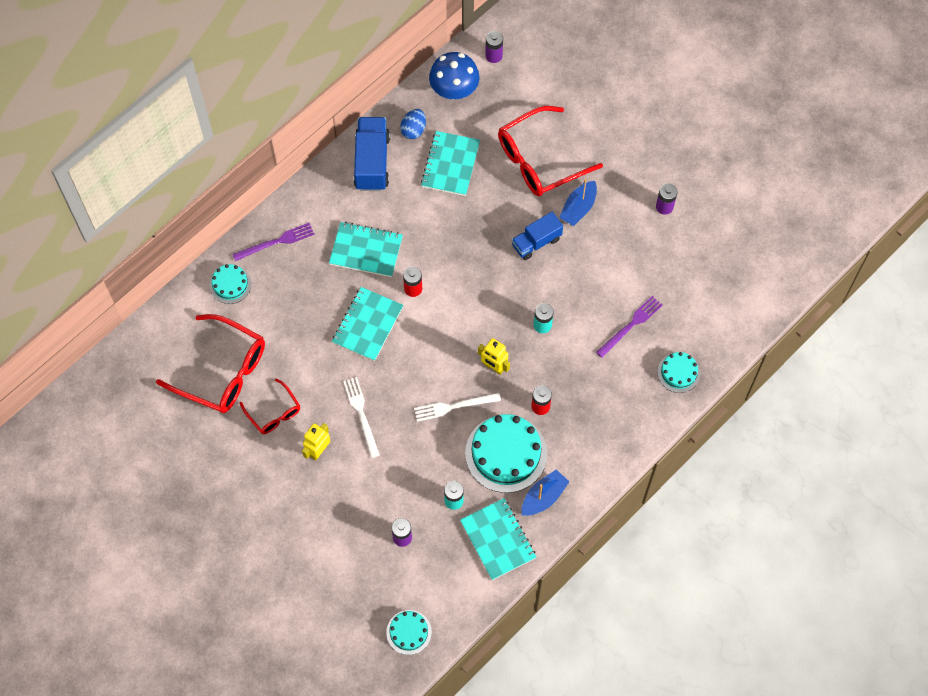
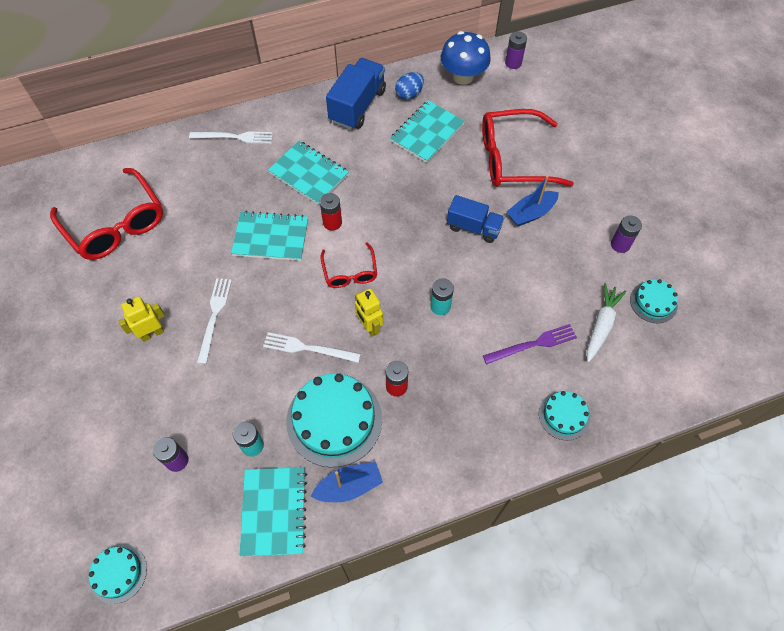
camera: 25 degrees right, 5 degrees down
turquoise cake [210,264,252,304] -> turquoise cake moved to [630,279,678,323]
purple fork [232,223,314,261] -> white fork [189,132,273,144]
red glasses [240,379,300,434] -> red glasses moved to [321,242,377,288]
turquoise notebook [332,287,403,361] -> turquoise notebook turned 45 degrees clockwise [231,211,308,261]
blue truck [512,212,563,260] -> blue truck turned 150 degrees counterclockwise [447,195,505,243]
none -> white carrot [587,283,626,363]

